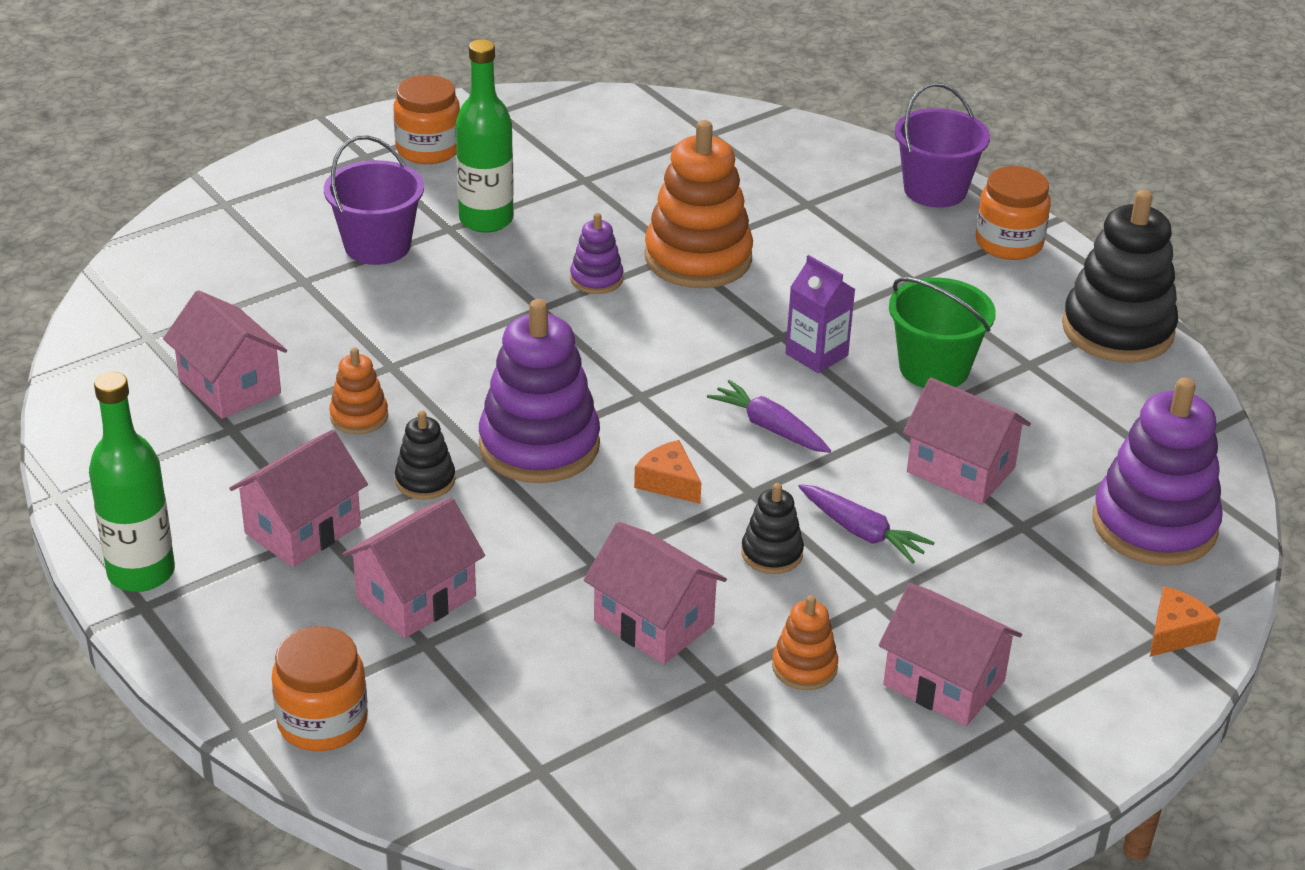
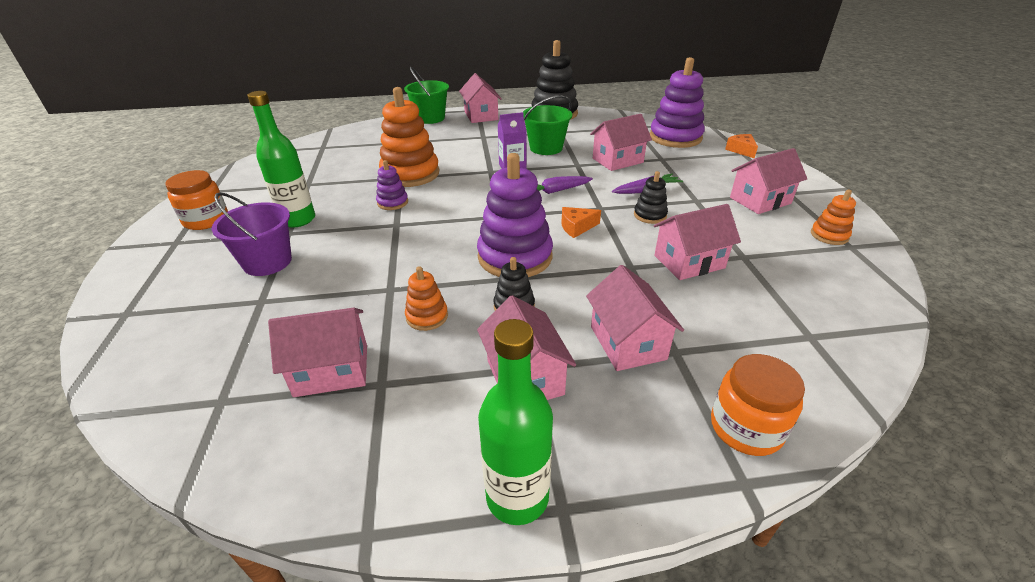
camera: 60 degrees left, 0 degrees up
orange stacking toy [772,595,838,690] -> orange stacking toy moved to [811,189,856,245]
purple bucket [895,83,990,207] -> green bucket [404,67,449,124]
orange jar [976,166,1051,260] -> pink house [459,73,502,123]

